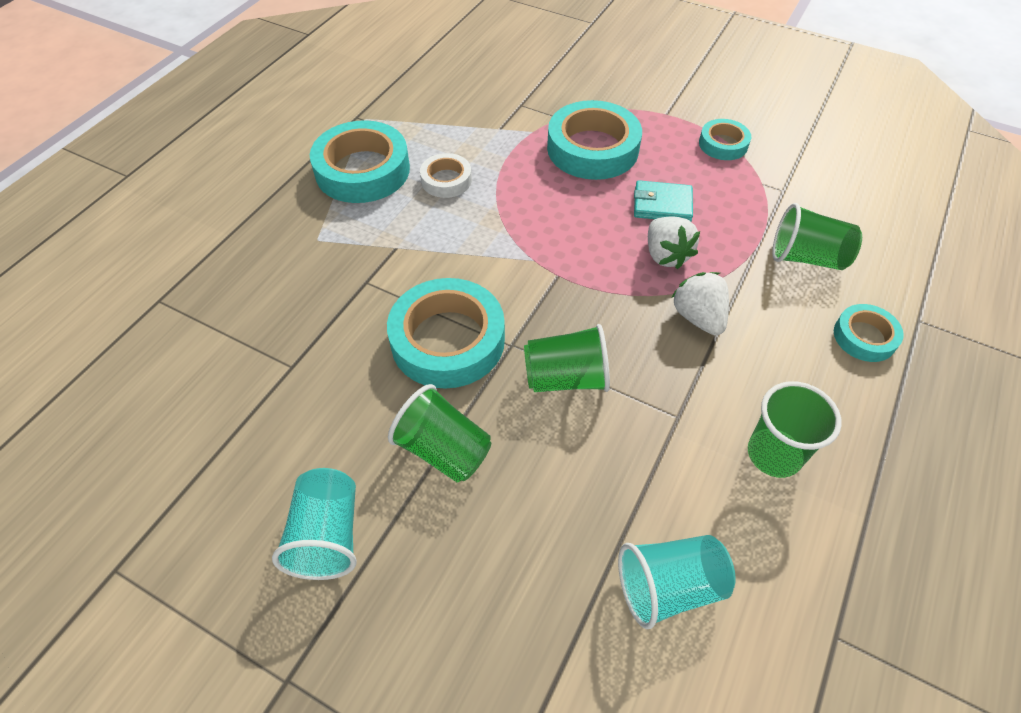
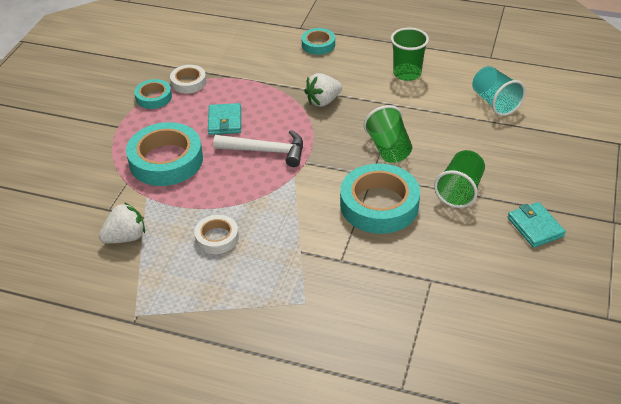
camera: 100 degrees left, 10 degrees down
turquoise cup [272,468,357,580] -> turquoise wallet [508,202,566,248]
turquoise tape [310,120,410,203] -> none
white strawberry [648,217,700,269] -> white strawberry moved to [99,202,145,244]
green cup [772,203,862,270] -> none
none -> white tape [170,65,207,93]
none -> white hammer [213,130,303,167]

